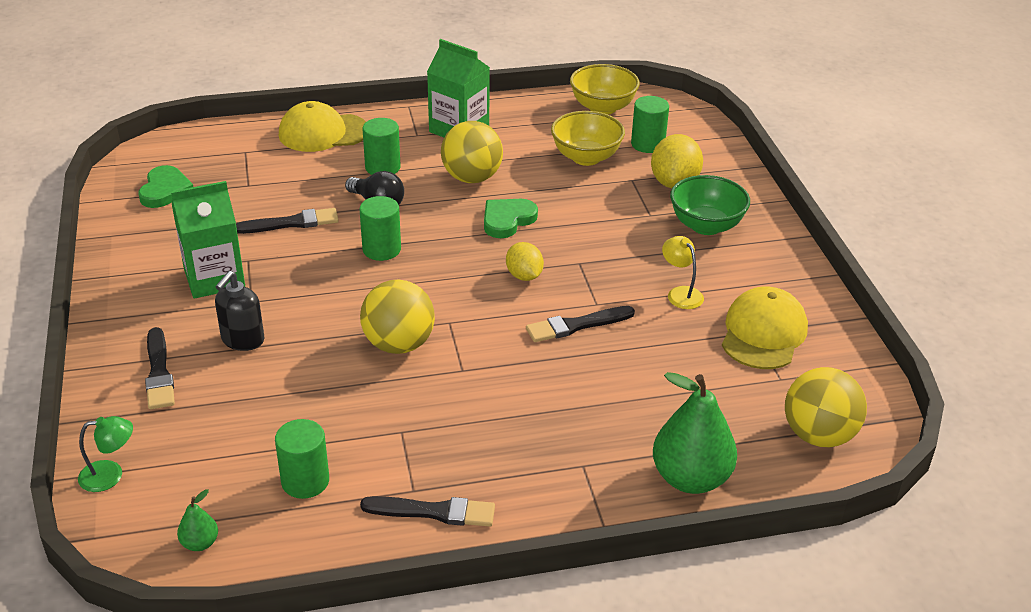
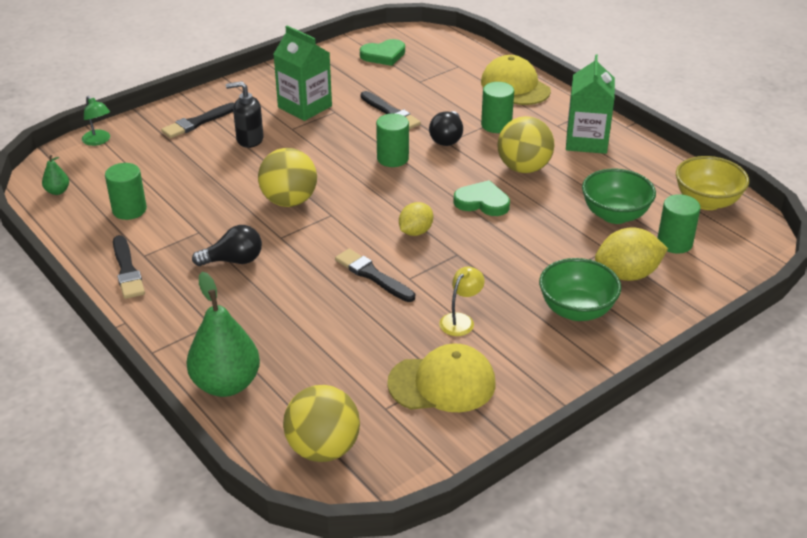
camera: 65 degrees right, 0 degrees up
yellow bowl [551,111,625,166] -> green bowl [582,169,656,224]
none -> black light bulb [192,225,262,266]

